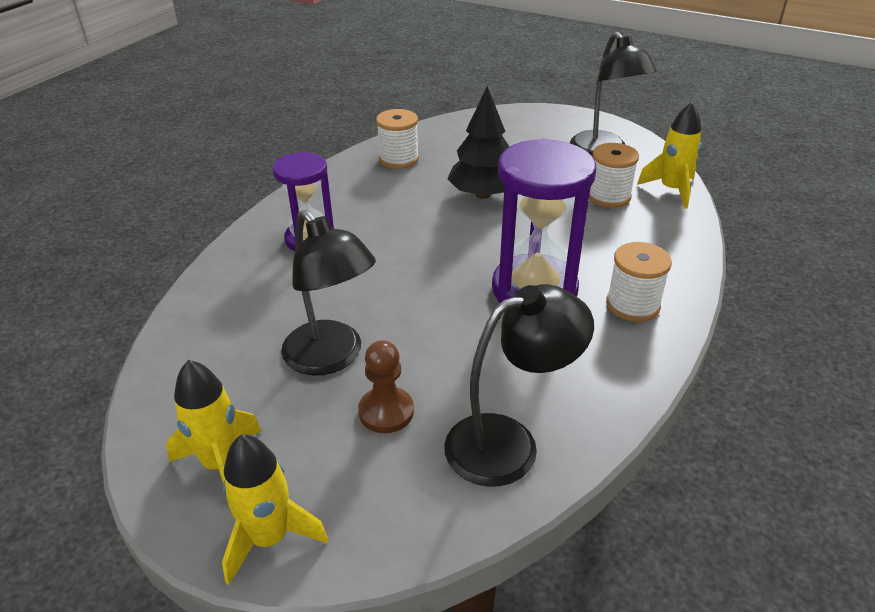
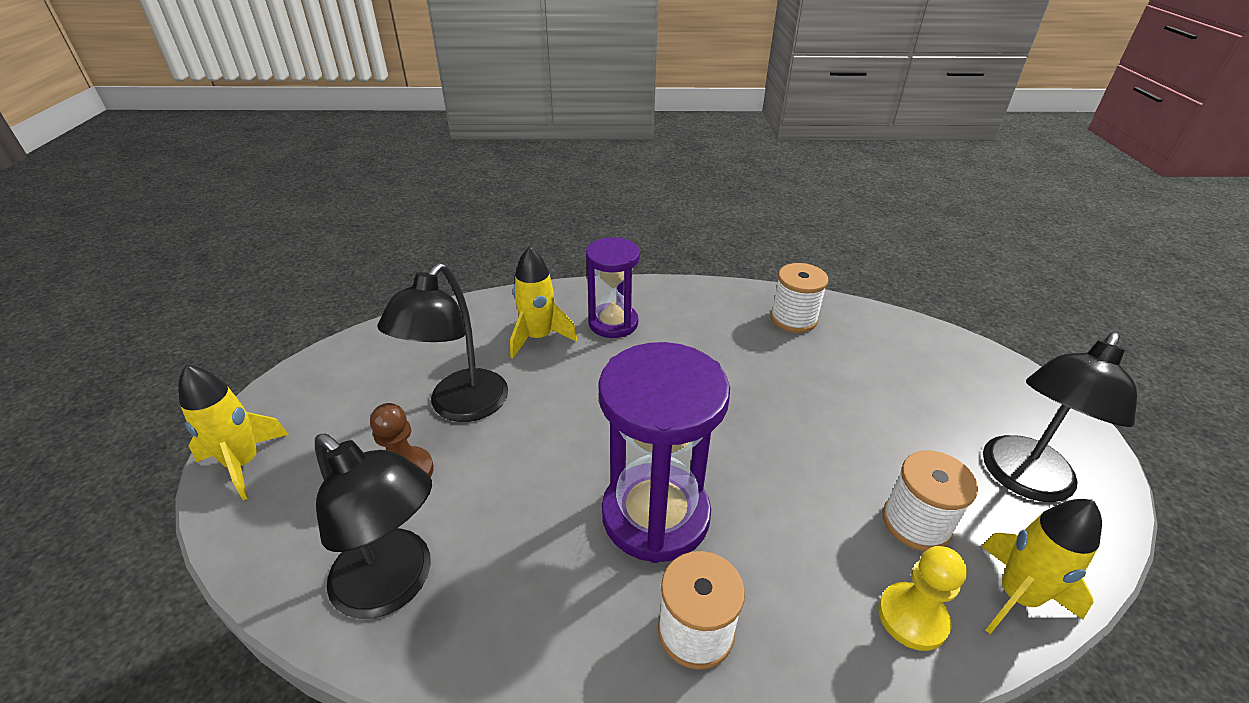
camera: 60 degrees right, 0 degrees up
yellow rocket [166,360,262,482] -> yellow rocket moved to [510,246,577,358]
black tree [447,86,509,199] -> none
none -> yellow pawn [878,546,967,651]

